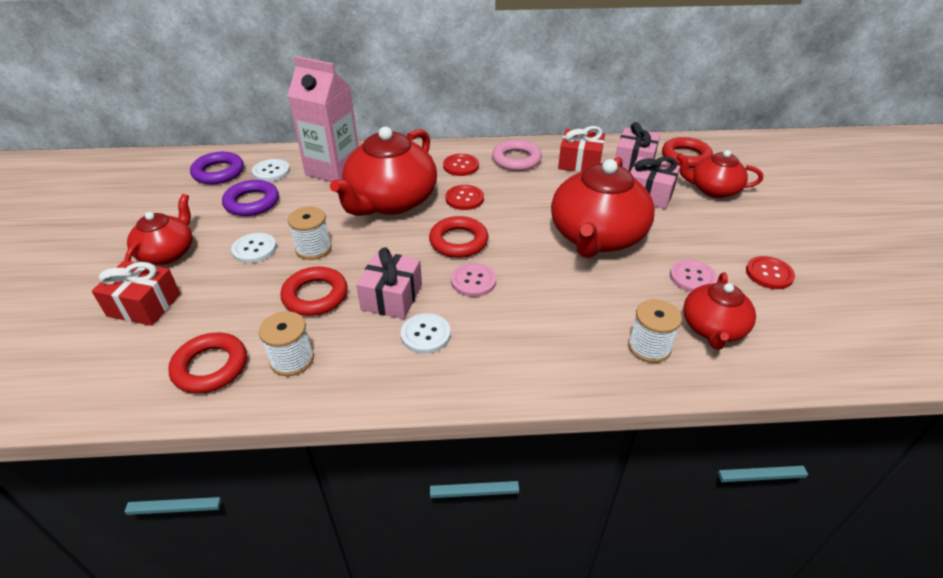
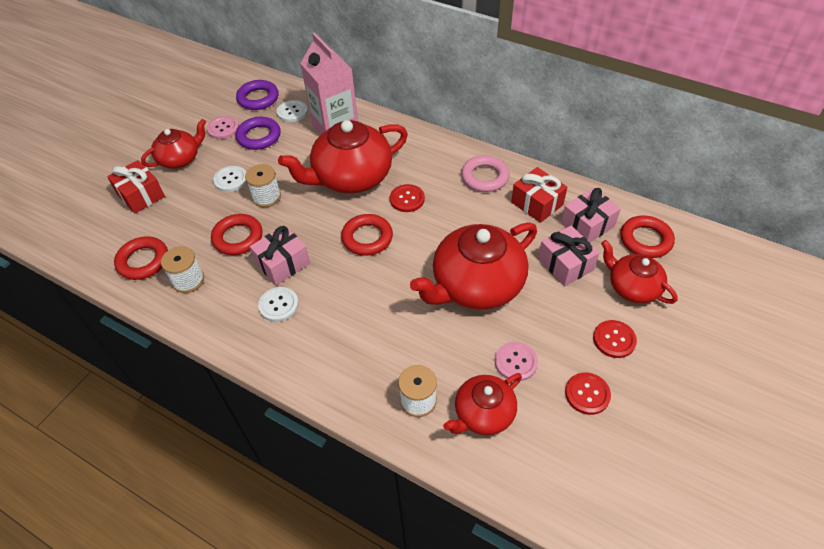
camera: 35 degrees right, 10 degrees up
red button [443,154,479,176] -> red button moved to [593,320,637,358]
pink button [451,263,496,297] -> pink button moved to [207,116,239,139]

